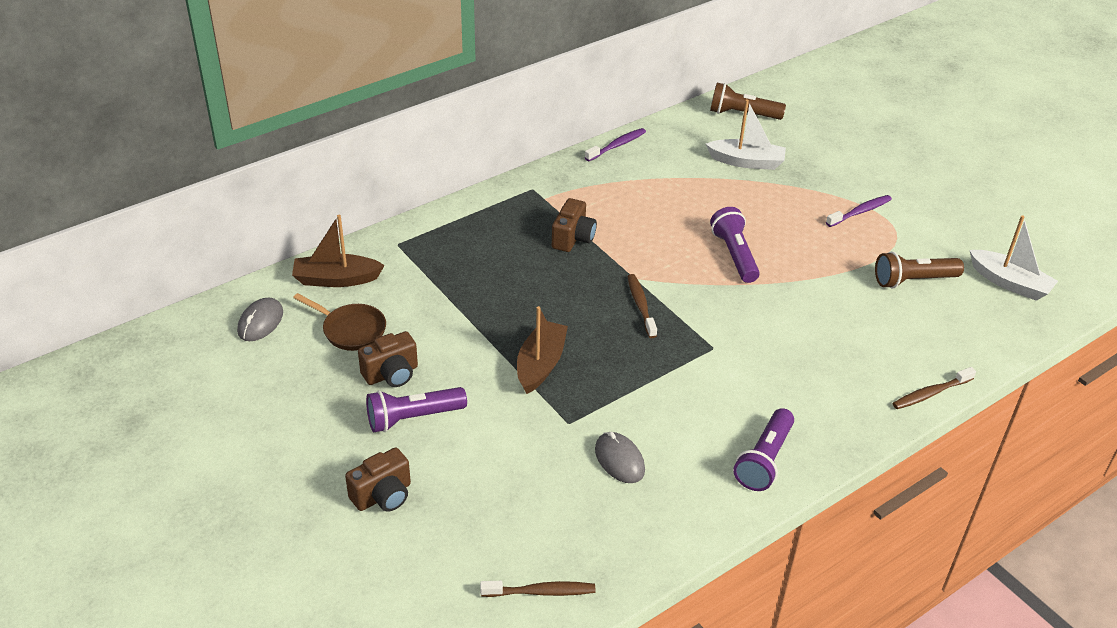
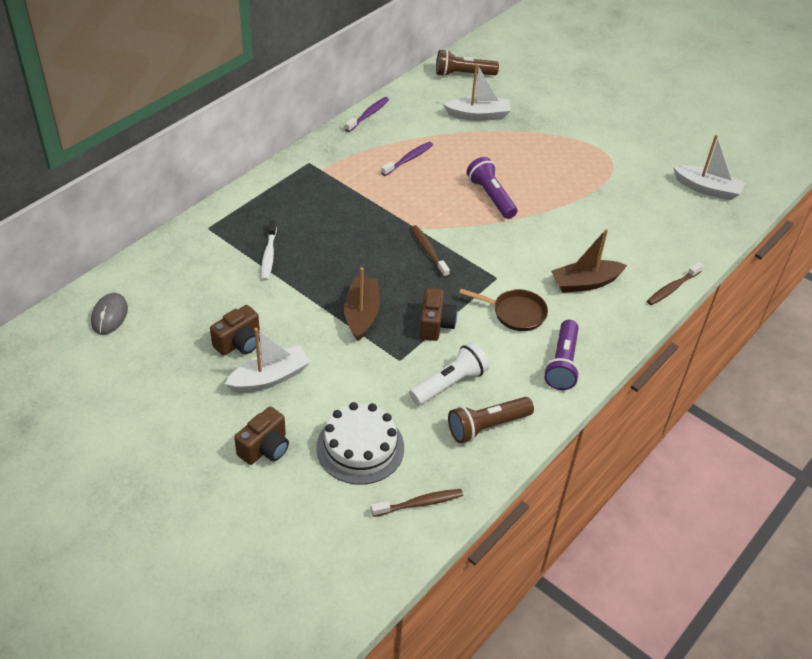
camera: 15 degrees left, 5 degrees up
brown boat [292,215,385,287] -> brown boat moved to [551,229,627,293]
brown pan [293,293,386,351] -> brown pan moved to [459,289,548,331]
purple flashlight [366,387,467,432] -> white boat [225,328,310,393]
brown camera [552,198,597,252] -> brown camera moved to [419,288,458,341]
grey mouse [595,432,645,483] -> white flashlight [409,342,489,405]
purple toothbrush [826,195,892,227] -> purple toothbrush moved to [381,142,433,176]
brown flashlight [875,252,964,288] -> brown flashlight moved to [448,397,534,443]
none -> white toothbrush [261,220,277,281]
none -> white cake [316,402,404,485]

